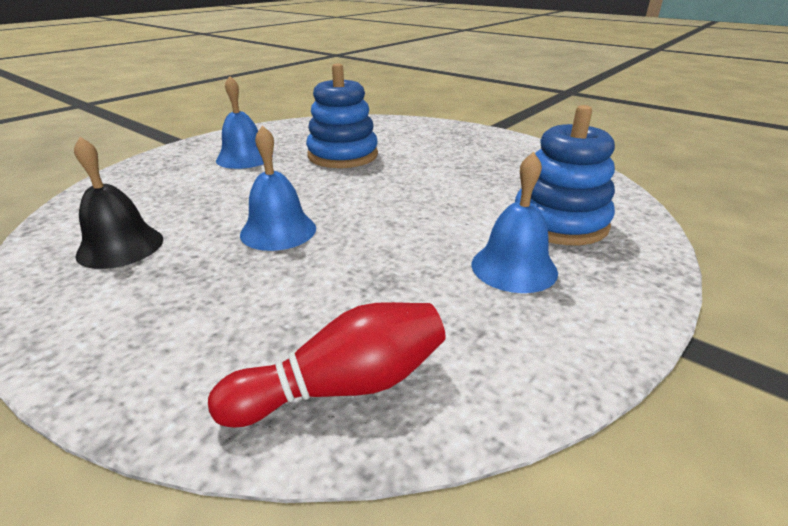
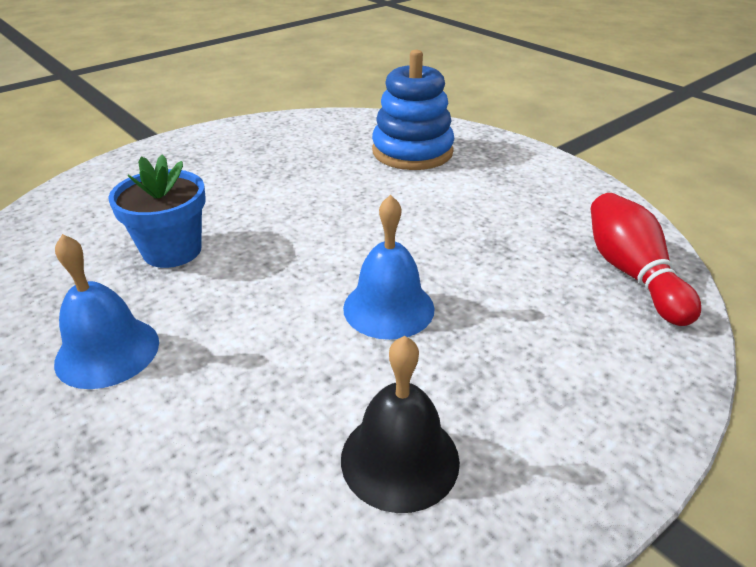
camera: 80 degrees left, 5 degrees up
blue stacking toy [306,63,378,168] -> blue flower pot [108,154,206,268]
blue bell [472,152,558,293] -> none

